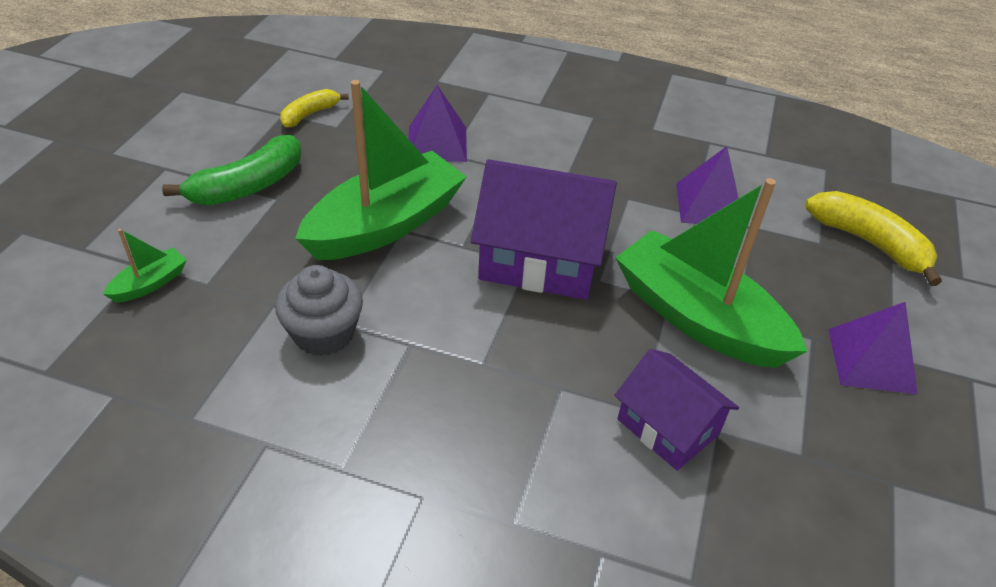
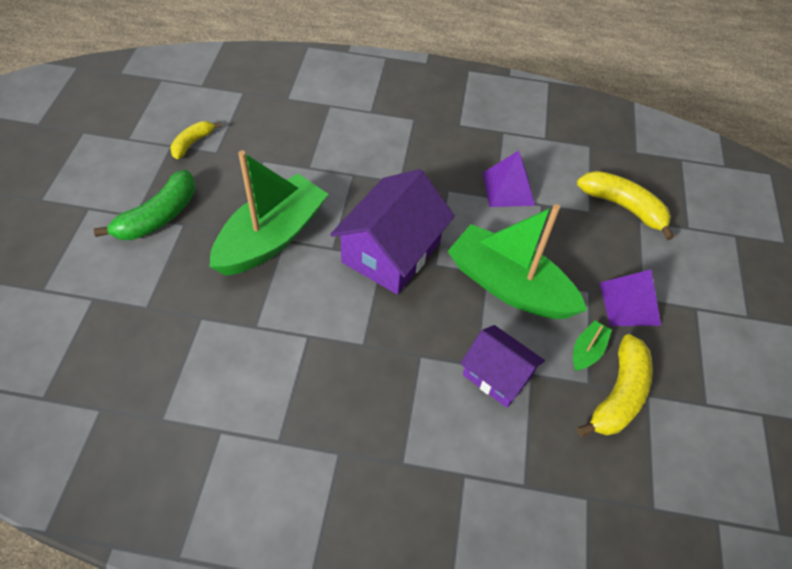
camera: 10 degrees left, 10 degrees up
green boat [103,229,187,302] -> green boat moved to [573,320,612,371]
grey cupcake [275,265,363,356] -> none
purple pyramid [408,85,467,162] -> none
purple house [471,159,617,300] -> purple house turned 60 degrees counterclockwise [330,169,455,295]
none -> yellow banana [577,334,653,437]

